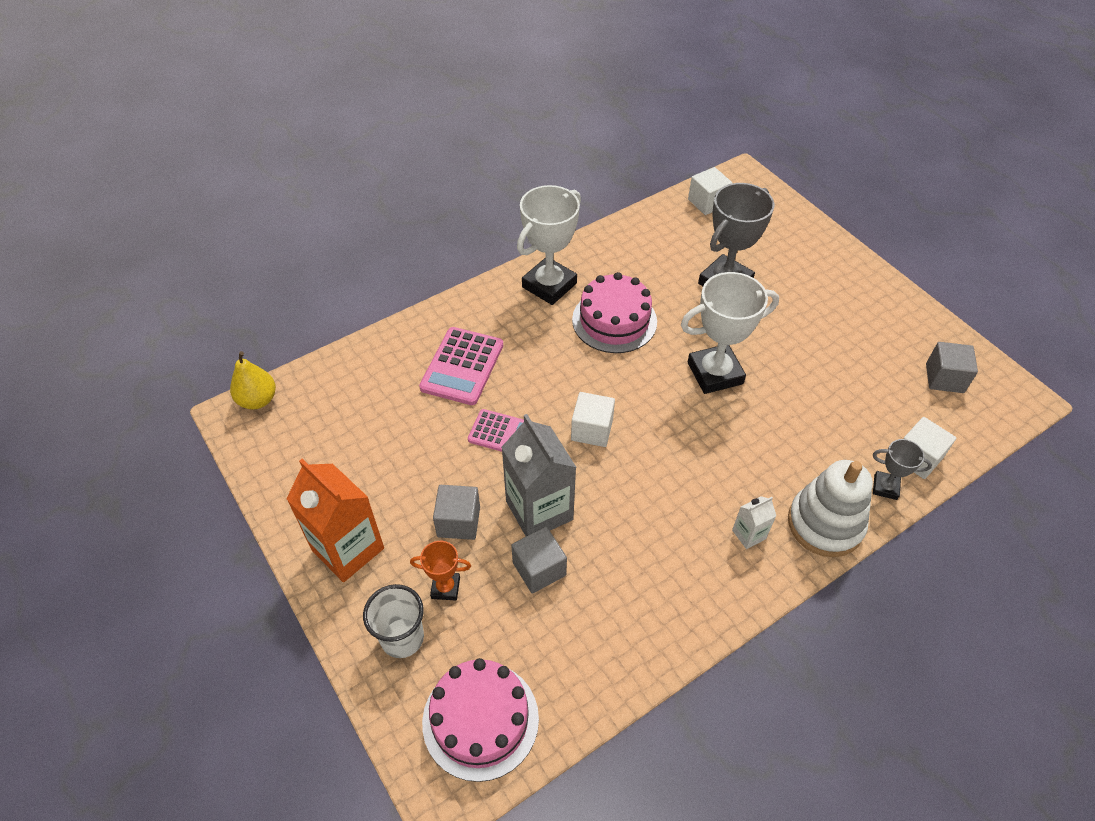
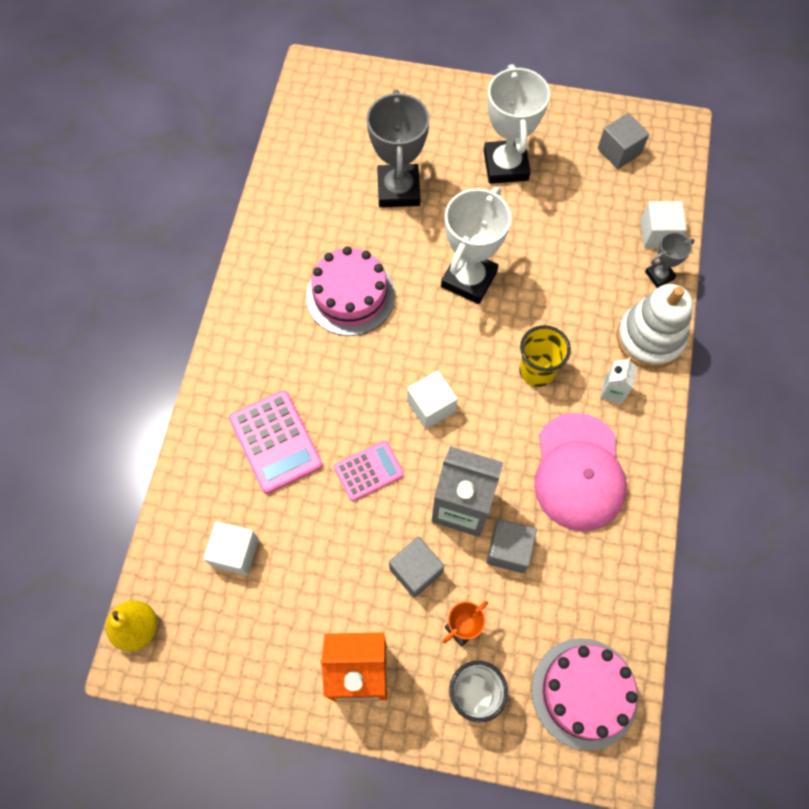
camera: 45 degrees left, 15 degrees up
white trophy [517,185,581,305] -> white trophy moved to [484,64,550,184]
white cube [688,167,732,215] -> white cube moved to [203,522,259,575]
none -> yellow cup [519,325,571,387]
none -> pink cap [534,413,627,531]

